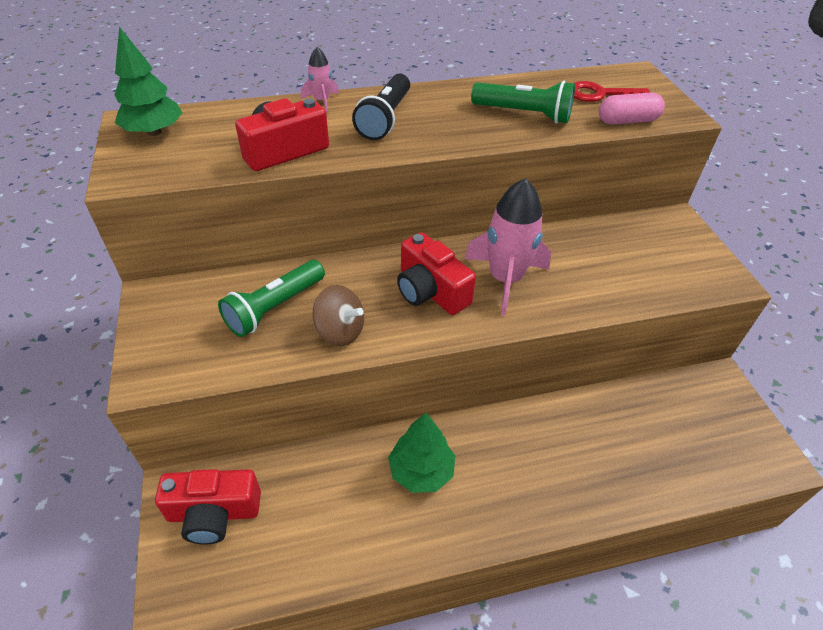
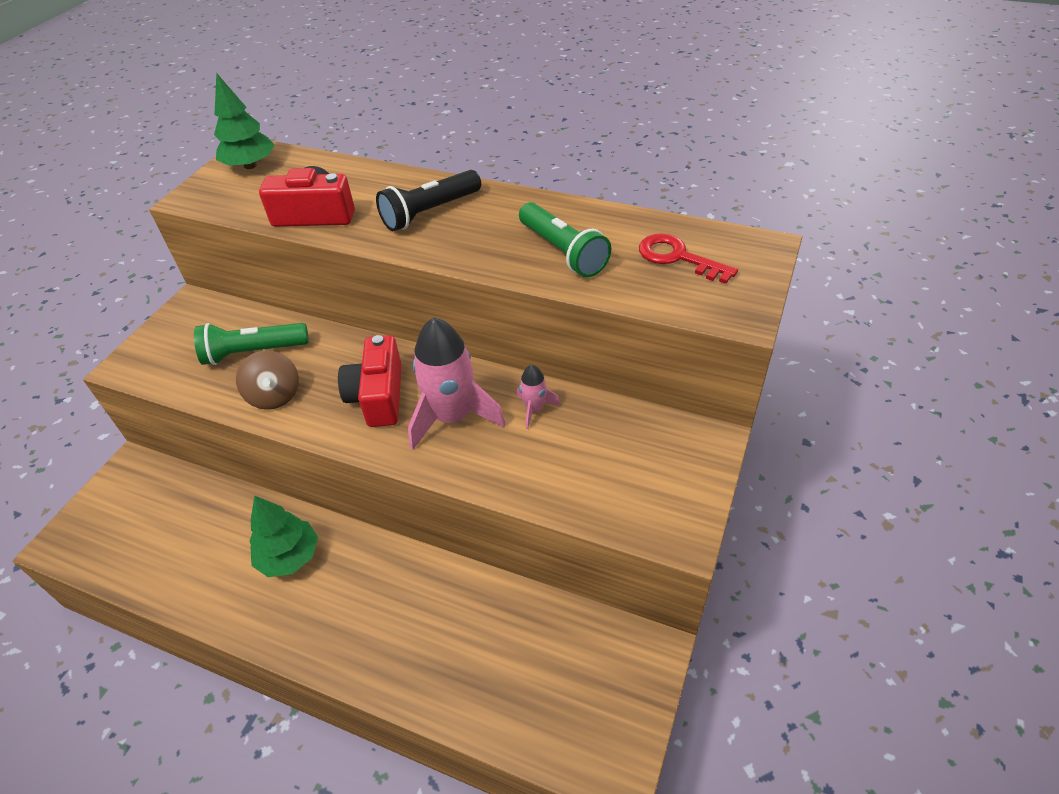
camera: 40 degrees right, 0 degrees up
red camera [155,469,261,544] -> none
pink rocket [301,47,339,113] -> pink rocket moved to [516,365,560,429]
pink capsule [599,93,665,125] -> none

